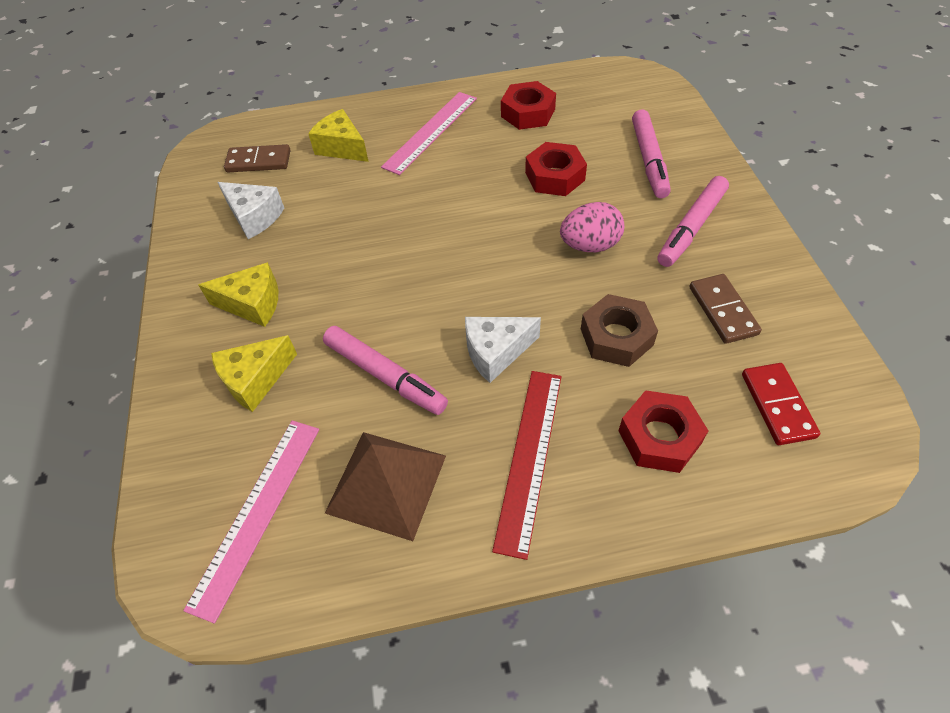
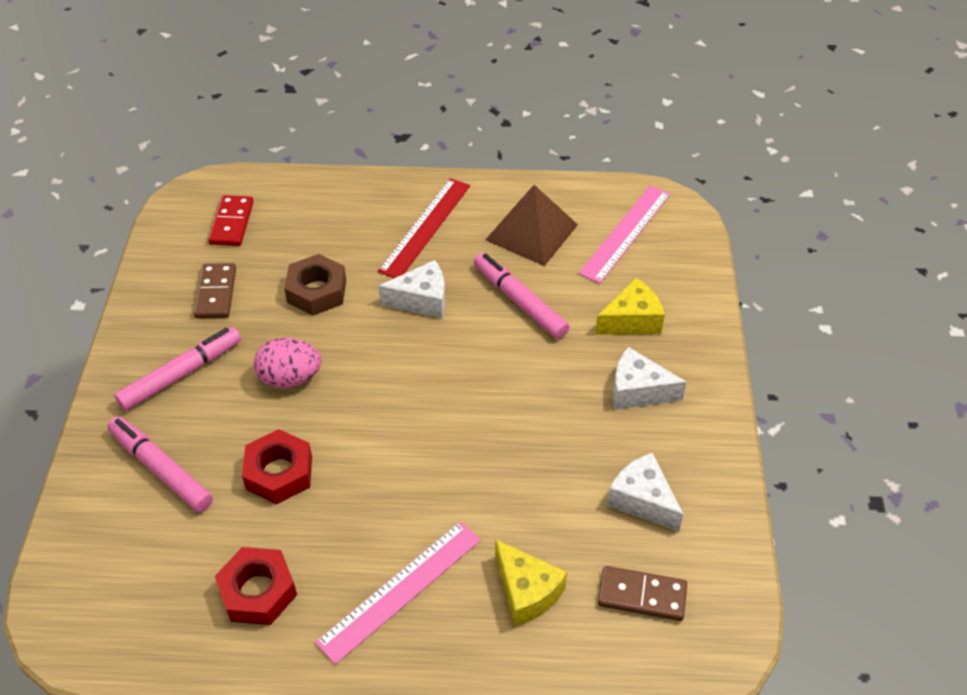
camera: 170 degrees left, 5 degrees down
yellow cheese [198,262,278,327] -> white cheese [613,347,687,409]
red nut [619,390,708,473] -> none
pink marker [632,109,671,198] -> pink marker turned 60 degrees counterclockwise [108,416,213,512]

